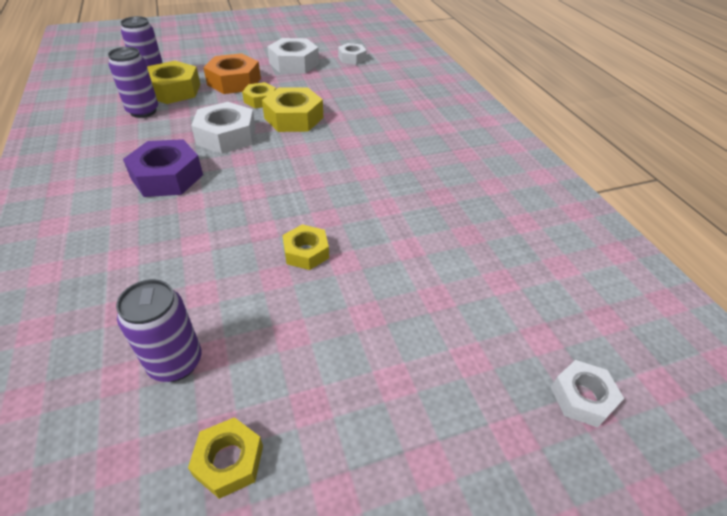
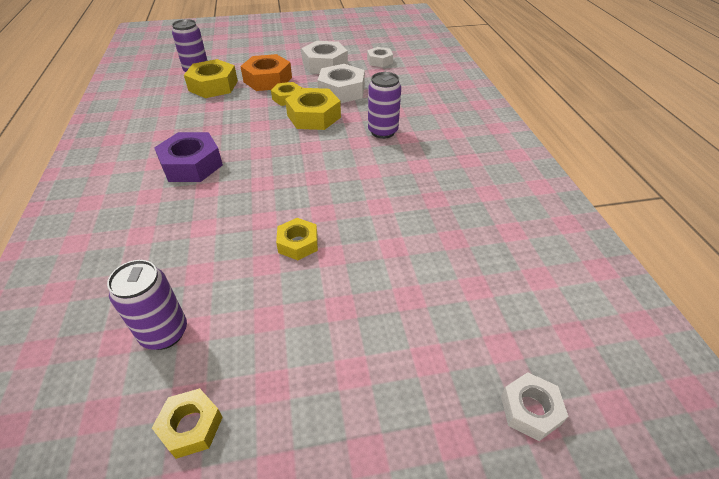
camera: 10 degrees right, 0 degrees up
purple can [108,47,158,118] -> purple can moved to [368,72,401,139]
white nut [191,102,256,154] -> white nut moved to [317,64,365,103]

